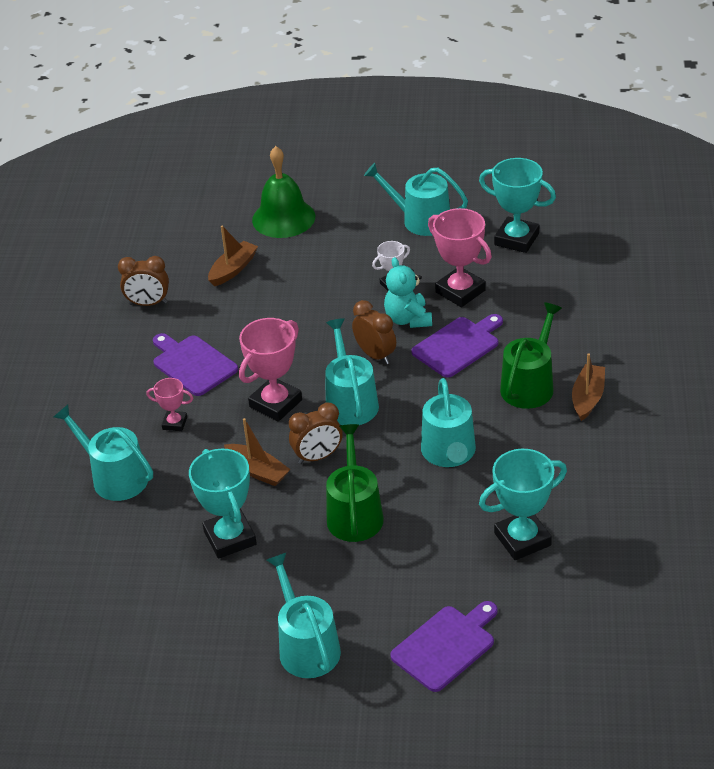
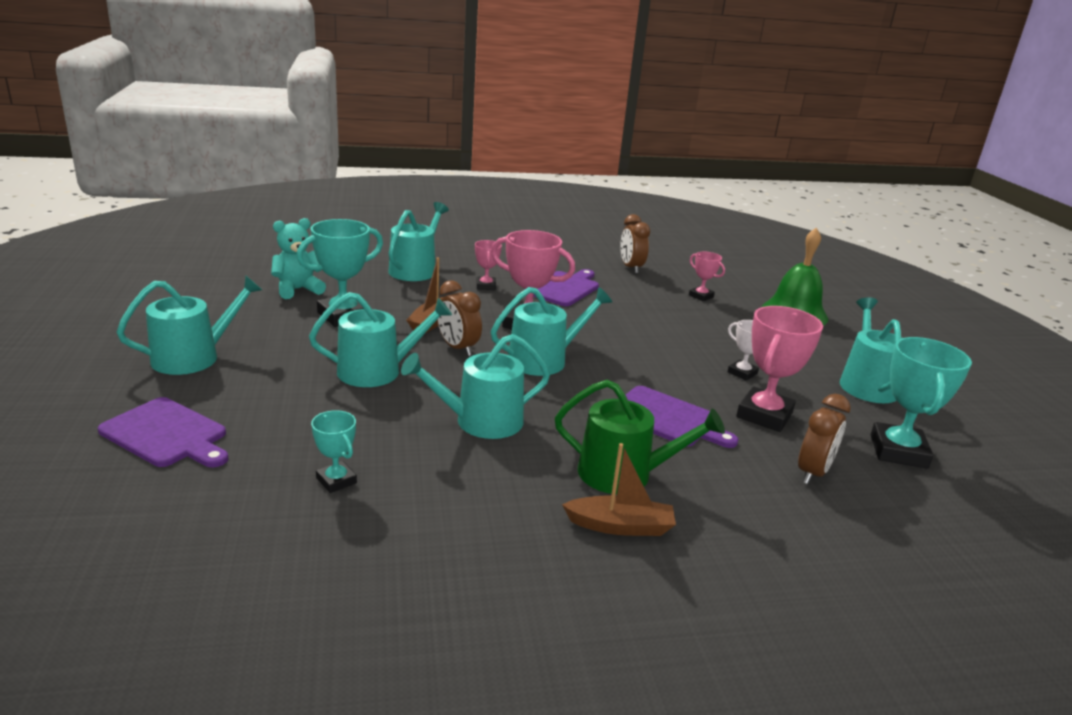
camera: 70 degrees right, 15 degrees down
brown boat [208,226,258,286] -> pink trophy [689,252,725,301]
green watering can [326,424,384,542] -> turquoise watering can [309,292,452,387]
brown clock [352,300,396,365] -> brown clock moved to [798,394,851,484]
turquoise teddy bear [384,257,432,328] -> turquoise teddy bear moved to [271,218,326,299]
turquoise trophy [479,449,567,560] -> turquoise trophy [311,410,357,493], size x0.54

